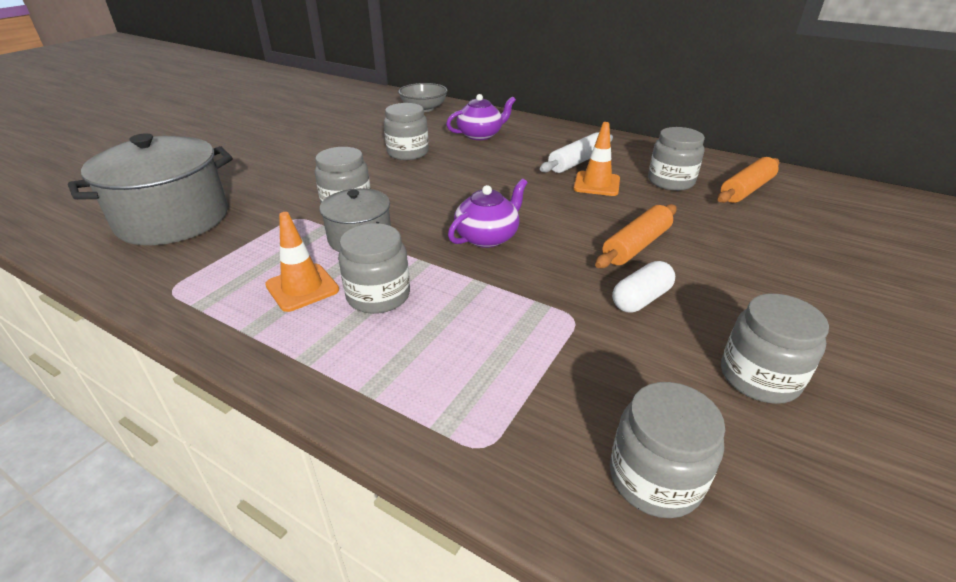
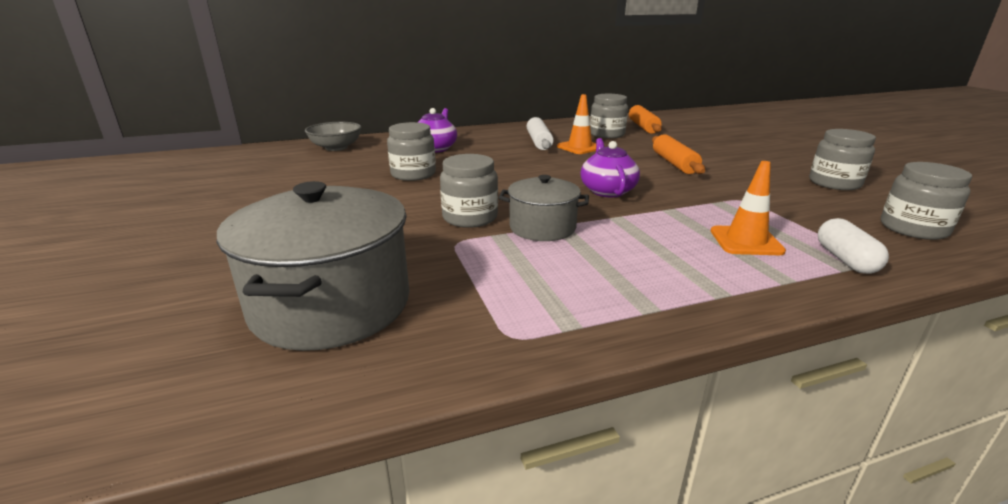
camera: 50 degrees left, 10 degrees down
orange traffic cone [265,212,339,312] -> orange traffic cone moved to [711,161,786,255]
grey jar [338,223,410,314] -> none
white capsule [612,261,675,313] -> white capsule moved to [818,218,889,274]

